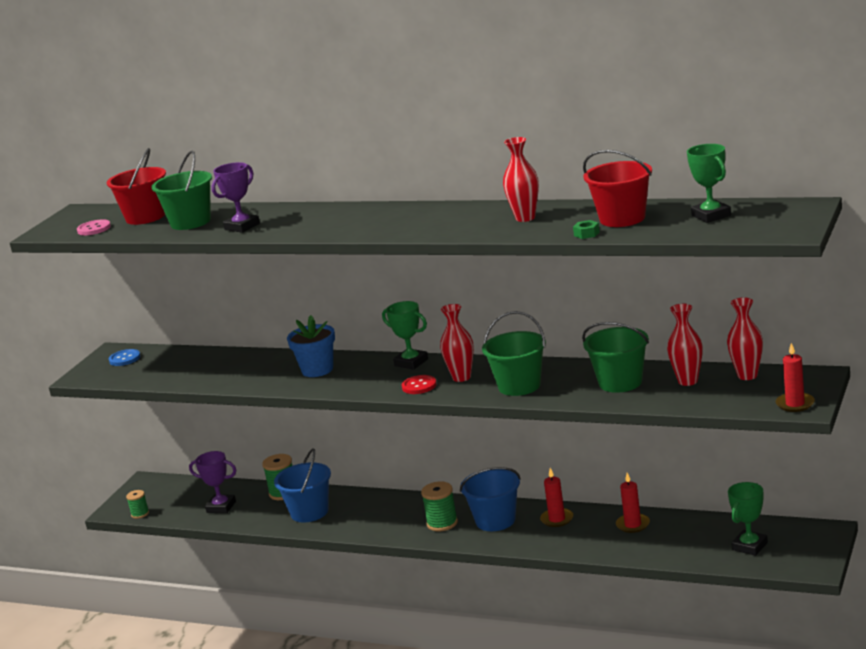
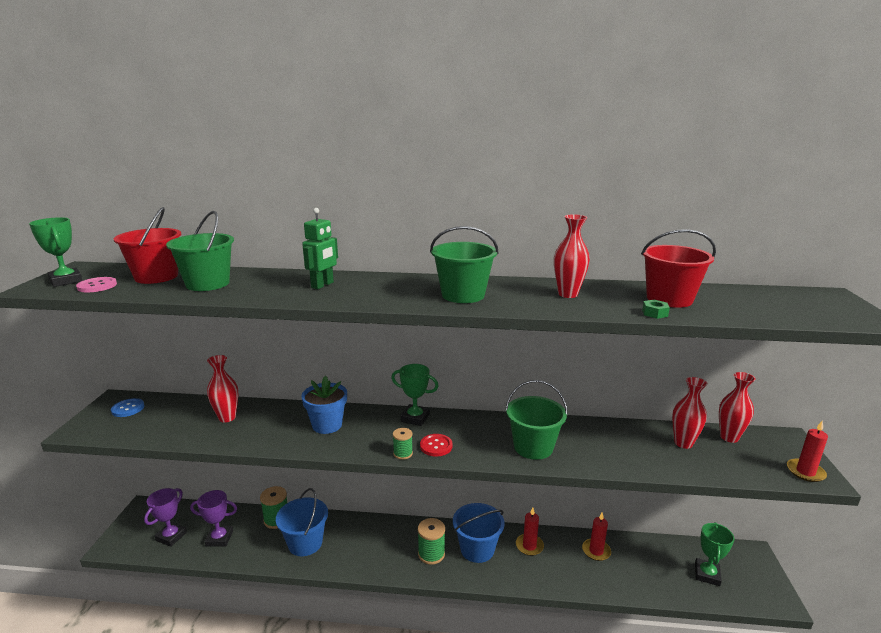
camera: 20 degrees left, 0 degrees up
green spool [126,490,149,519] -> green spool moved to [393,428,413,460]
purple trophy [212,162,260,233] -> purple trophy moved to [144,488,187,547]
red vase [440,304,474,382] -> red vase moved to [207,355,238,423]
green bucket [582,322,649,393] -> green bucket moved to [430,226,499,303]
green trophy [687,144,731,223] -> green trophy moved to [29,217,83,287]
none -> green robot [302,208,338,289]

